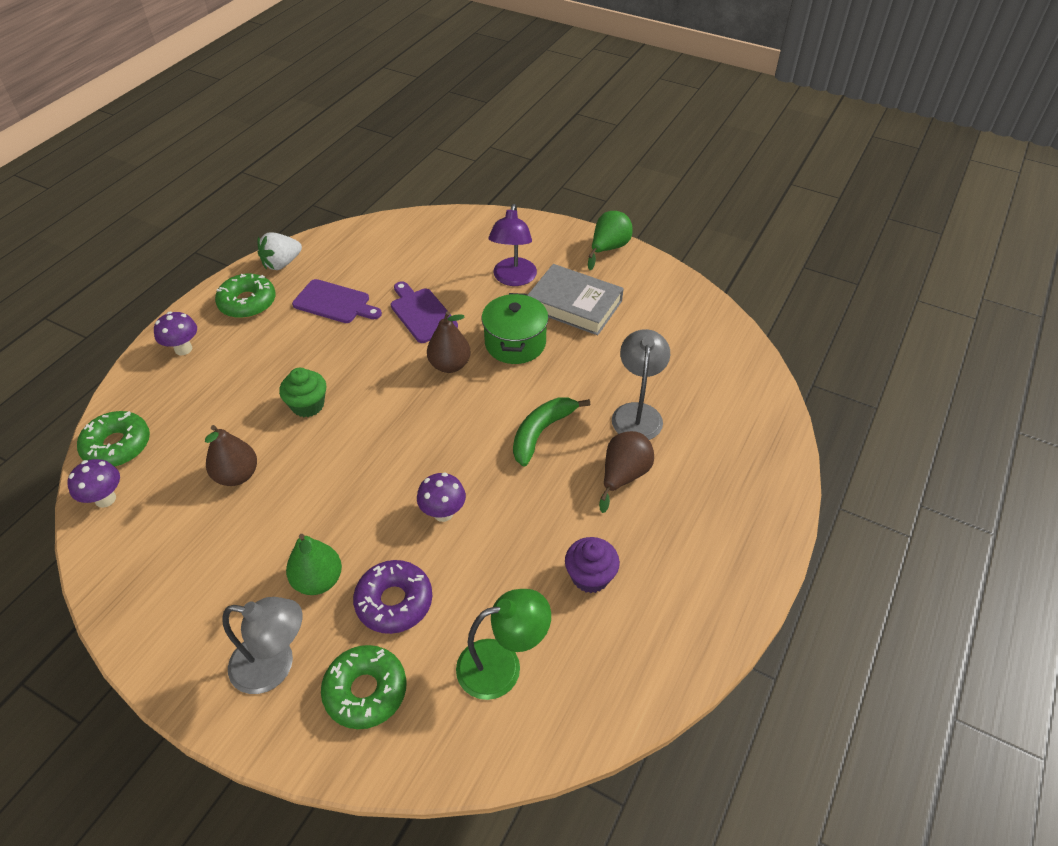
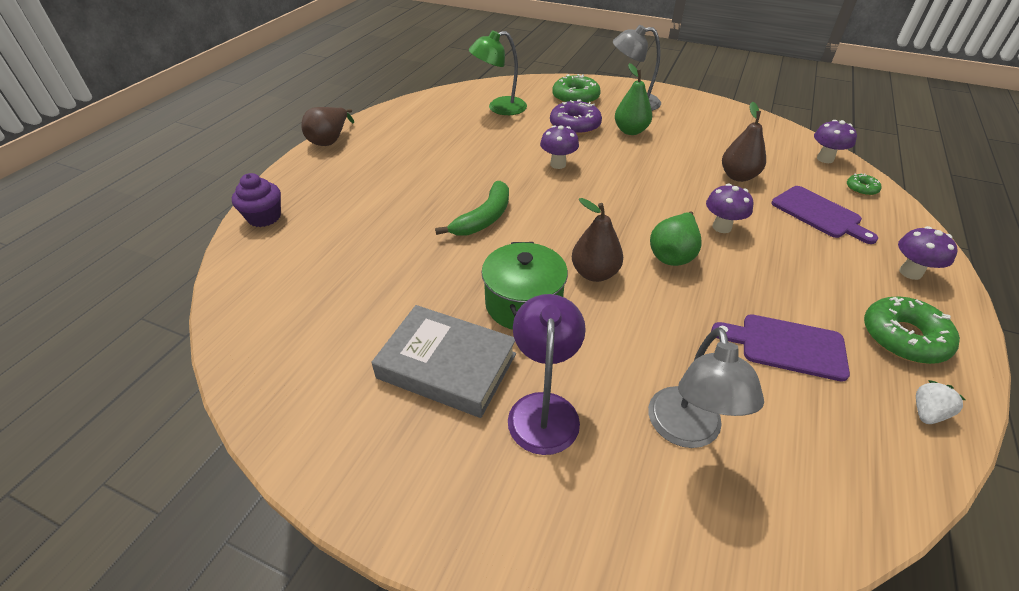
camera: 175 degrees right, 5 degrees down
green donut [77,411,150,467] -> green donut [847,173,881,196], size x0.51
white strawberry [257,232,302,270] -> white strawberry [916,380,966,424], size x0.62
green cupcake [279,368,326,417] -> purple mushroom [706,184,753,233]
purple cutting board [391,281,458,343] -> purple cutting board moved to [771,186,878,244]
purple cupcake [565,537,620,593] -> purple cupcake moved to [232,173,281,227]
green pear [588,211,633,270] -> green pear moved to [650,211,702,266]
brown pear [599,431,654,513] -> brown pear moved to [302,107,354,146]
grey lamp [612,329,670,440] -> grey lamp moved to [648,327,764,448]

